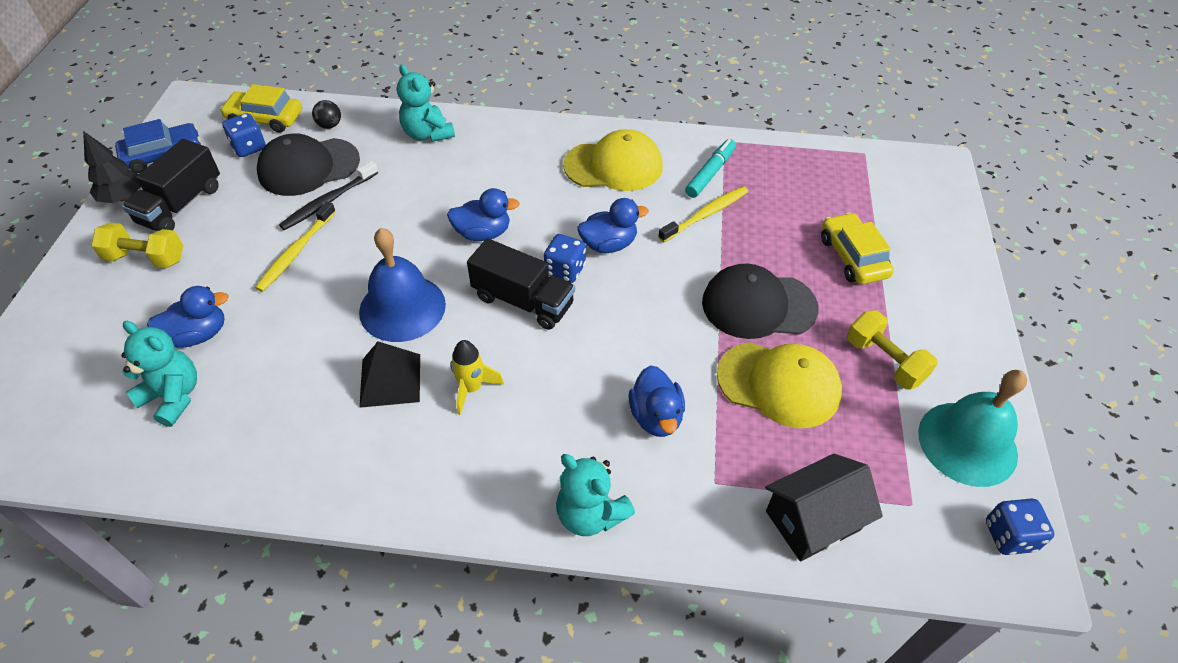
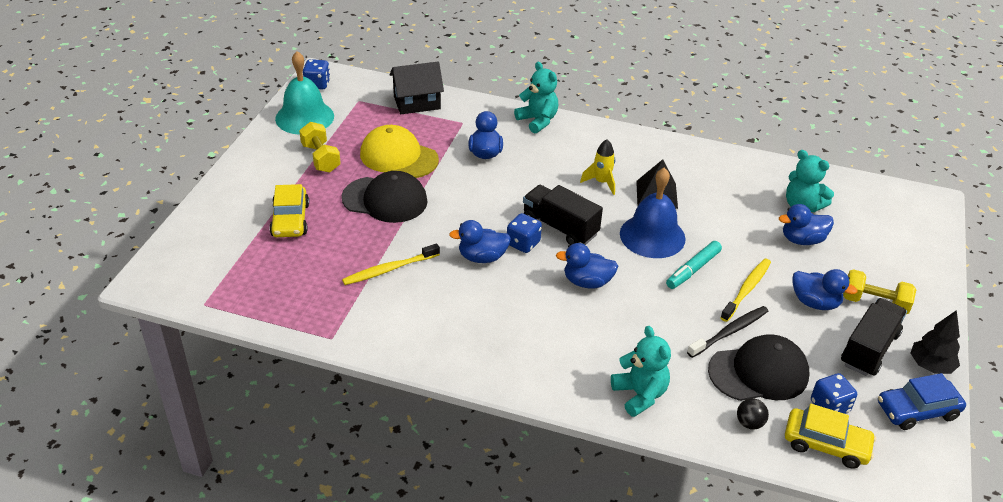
camera: 170 degrees left, 10 degrees down
yellow cap [563,129,663,191] -> none
turquoise marker [685,139,736,198] -> turquoise marker moved to [666,241,722,289]
none -> blue duck [792,269,857,310]

